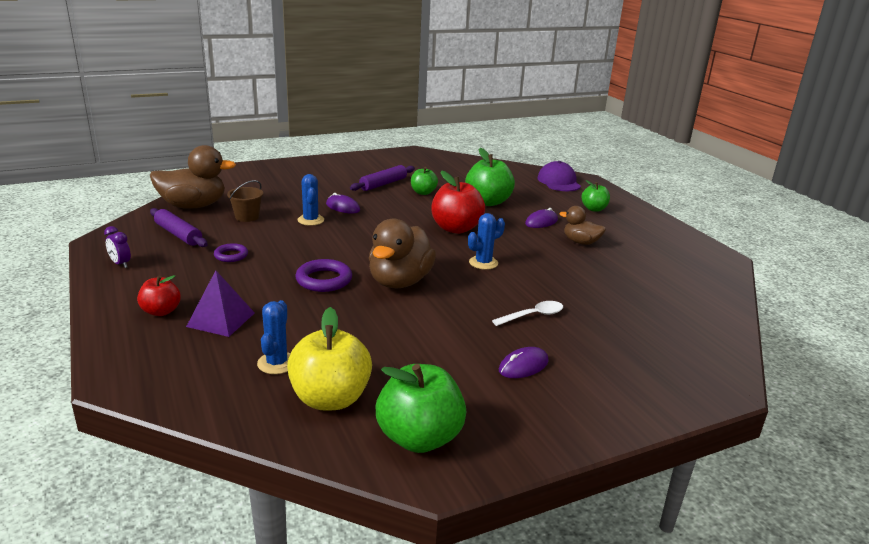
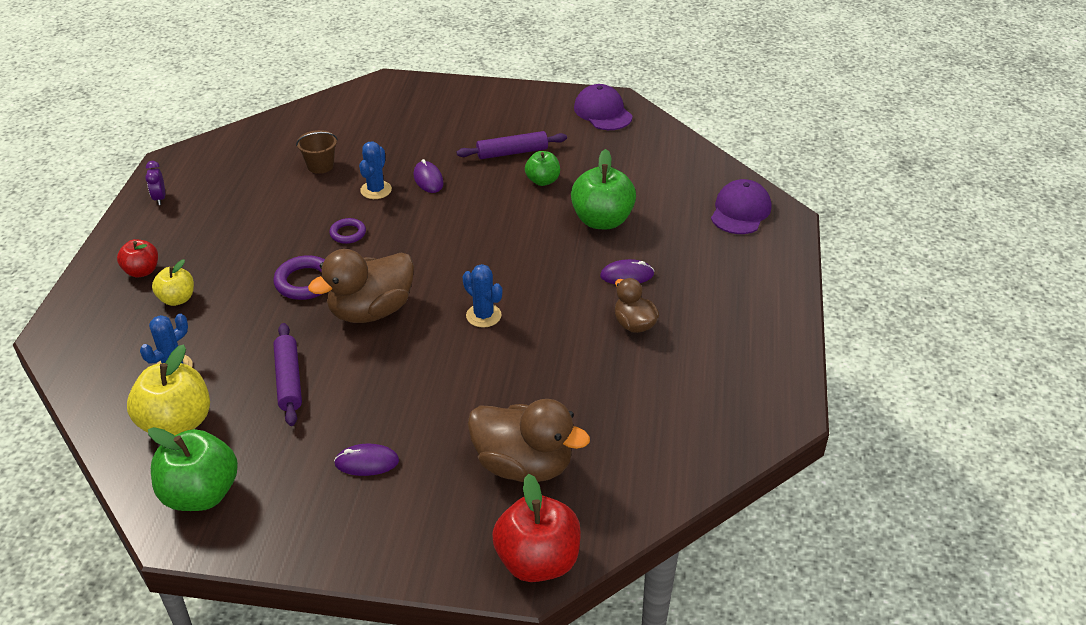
camera: 35 degrees right, 15 degrees up
brown duck [150,145,236,209] -> brown duck moved to [467,399,590,482]
purple rolling pin [150,208,208,247] -> purple rolling pin moved to [273,323,302,426]
purple pyramid [186,270,255,337] -> yellow apple [152,259,194,306]
purple ring [214,243,248,262] -> purple ring moved to [330,218,366,244]
red apple [432,170,485,234] -> red apple moved to [492,474,581,582]
blue cactus [468,213,505,270] -> blue cactus turned 45 degrees clockwise [463,264,502,328]
white spoon [492,301,563,326] -> none
green apple [582,180,610,212] -> none
none -> purple cap [574,84,633,130]

